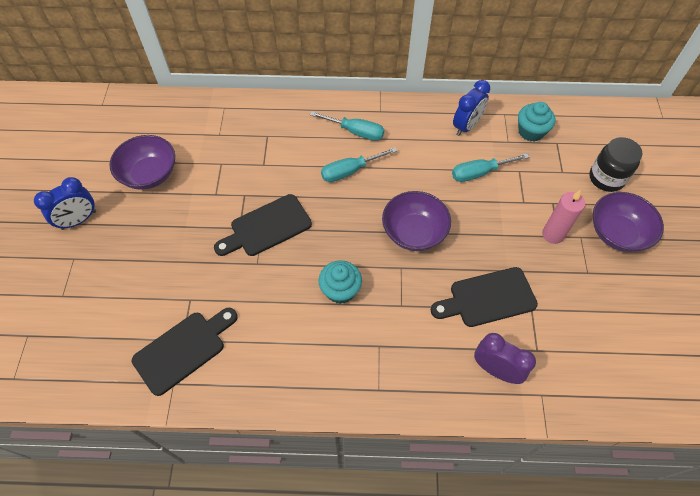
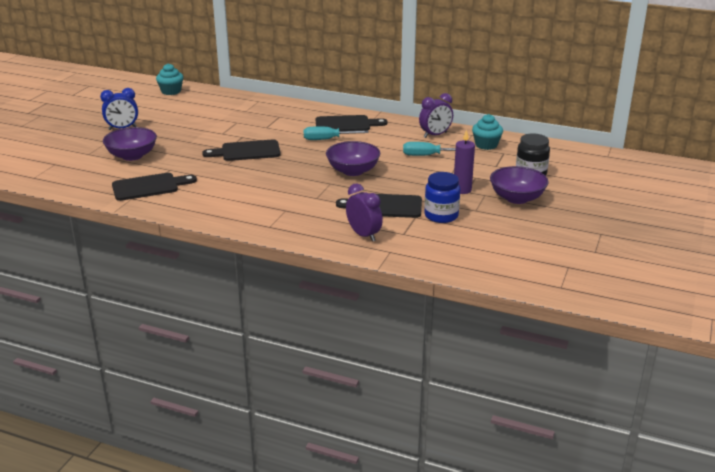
camera: 20 degrees right, 30 degrees down
purple bowl [109,135,175,190] -> purple bowl moved to [103,127,157,161]
turquoise screwdriver [310,111,384,141] -> black cutting board [316,115,388,131]
turquoise cupcake [319,260,362,304] -> turquoise cupcake moved to [156,63,183,95]
blue clock [453,80,490,136] -> purple clock [419,93,453,138]
pink candle [542,190,585,244] -> purple candle [454,129,475,194]
none -> blue jar [424,172,460,223]

